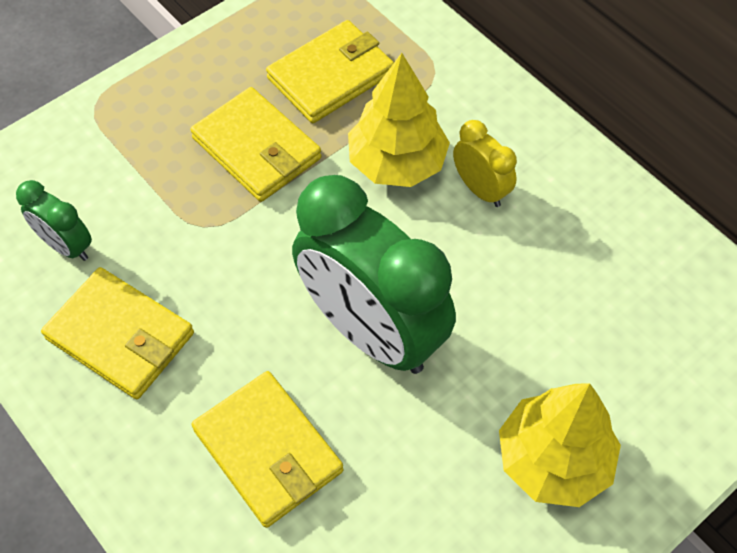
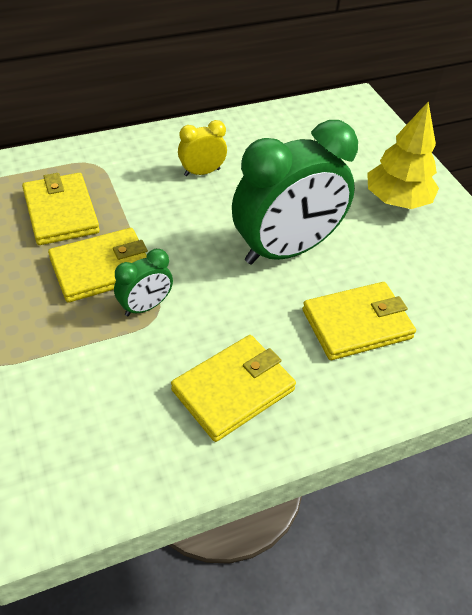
camera: 75 degrees left, 10 degrees down
green clock [16,180,92,261] -> green clock moved to [114,249,173,316]
yellow tree [348,53,450,187] -> none

